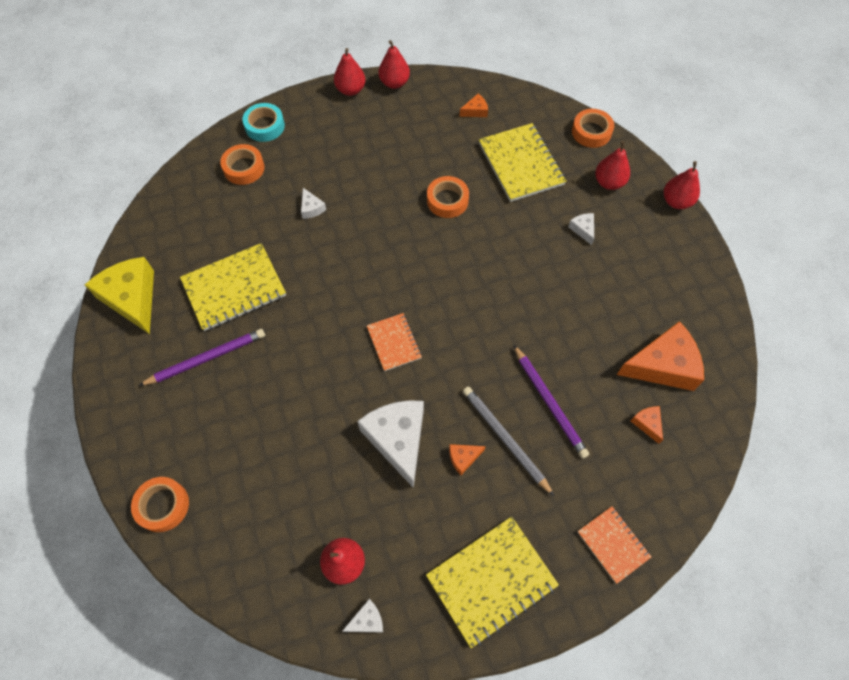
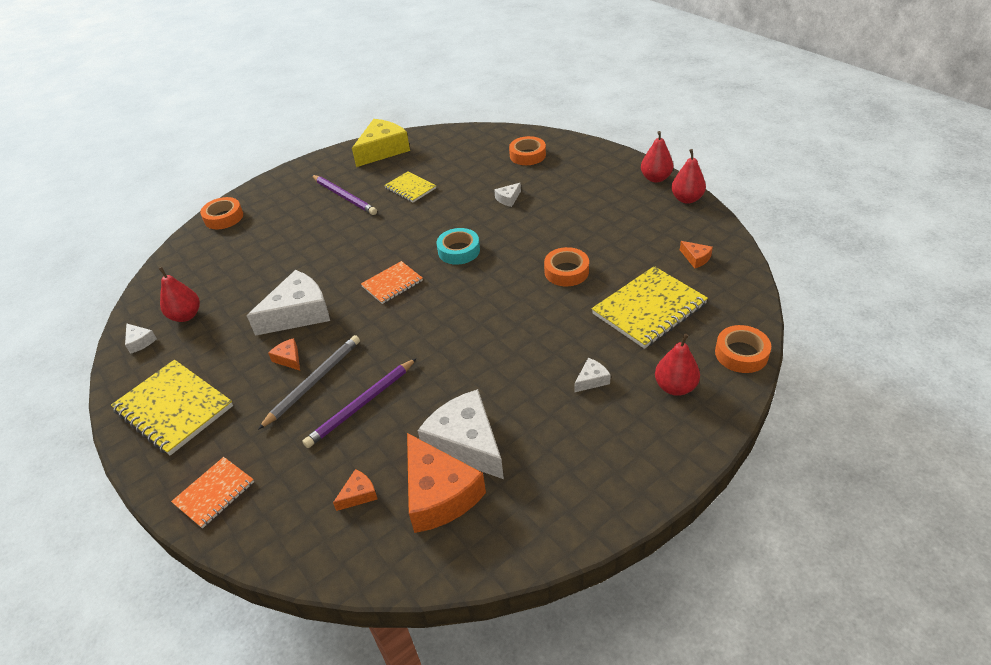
camera: 75 degrees right, 20 degrees down
yellow notebook [180,243,286,331] -> yellow notebook [384,171,436,202], size x0.58
turquoise tape [243,103,285,142] -> turquoise tape moved to [437,228,480,265]
red pear [664,161,700,209] -> none
none -> white cheese [418,389,504,479]

